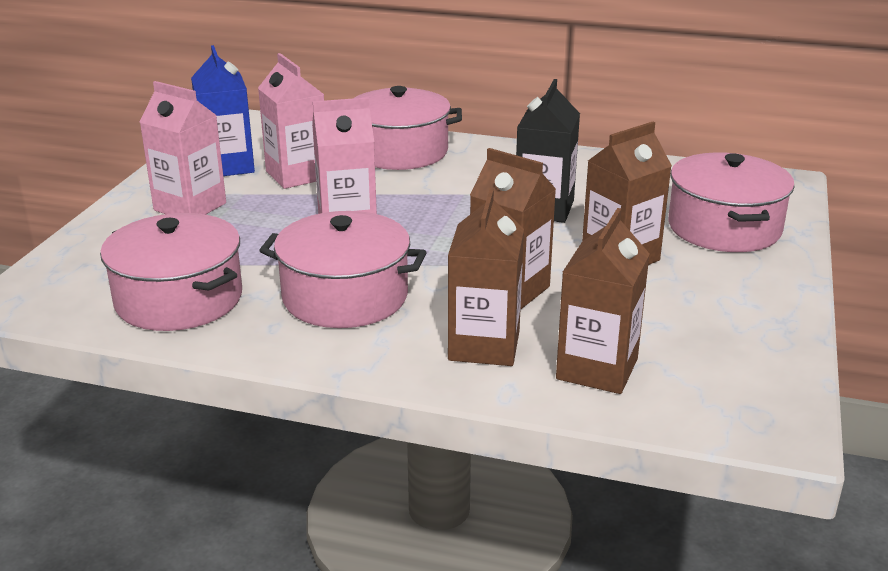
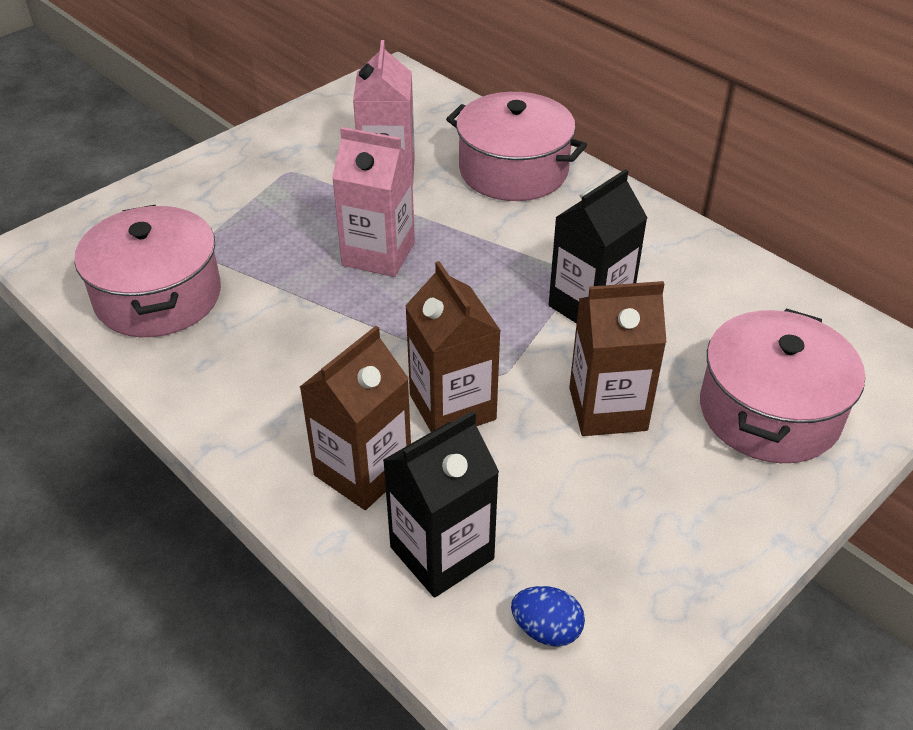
camera: 30 degrees right, 15 degrees up
pink carton [140,81,226,215] -> none
blue carton [191,45,255,176] -> none
pink pot [259,211,427,328] -> none
brown carton [556,208,650,394] -> black carton [383,411,499,598]
none -> blue egg [511,586,585,647]

